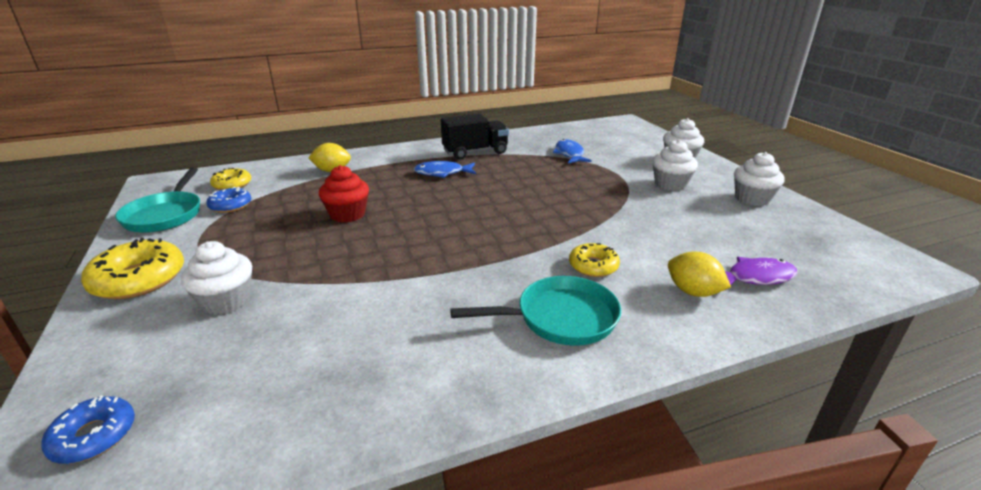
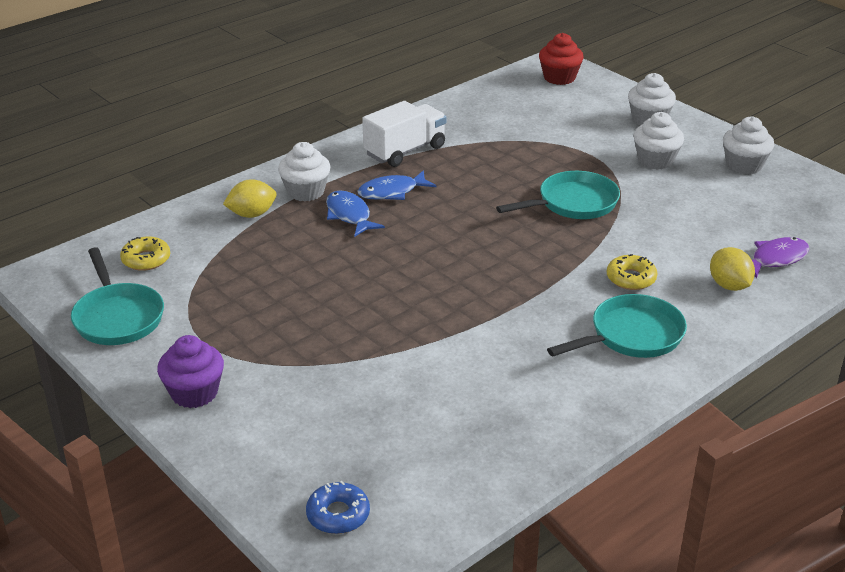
camera: 20 degrees left, 5 degrees up
yellow donut [81,238,184,299] -> purple cupcake [157,335,224,408]
white cupcake [181,241,252,315] -> white cupcake moved to [278,142,331,202]
blue donut [206,187,251,213] -> none
red cupcake [319,165,369,223] -> red cupcake moved to [539,33,584,85]
black truck [441,114,509,160] -> white truck [362,101,446,167]
blue fish [553,139,592,163] -> blue fish moved to [326,191,385,236]
yellow lemon [668,252,731,297] -> yellow lemon turned 45 degrees clockwise [710,247,755,291]
none -> turquoise pan [496,171,620,219]

